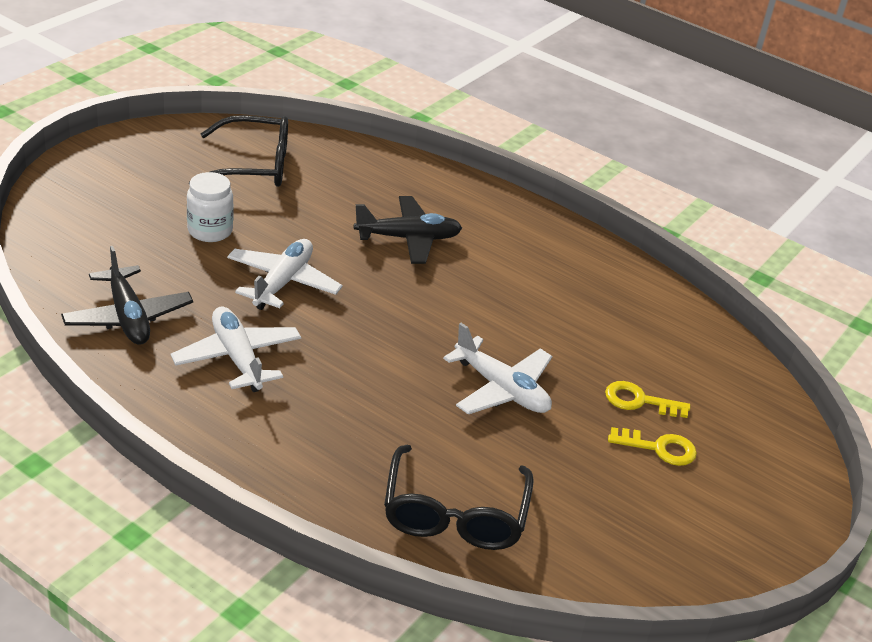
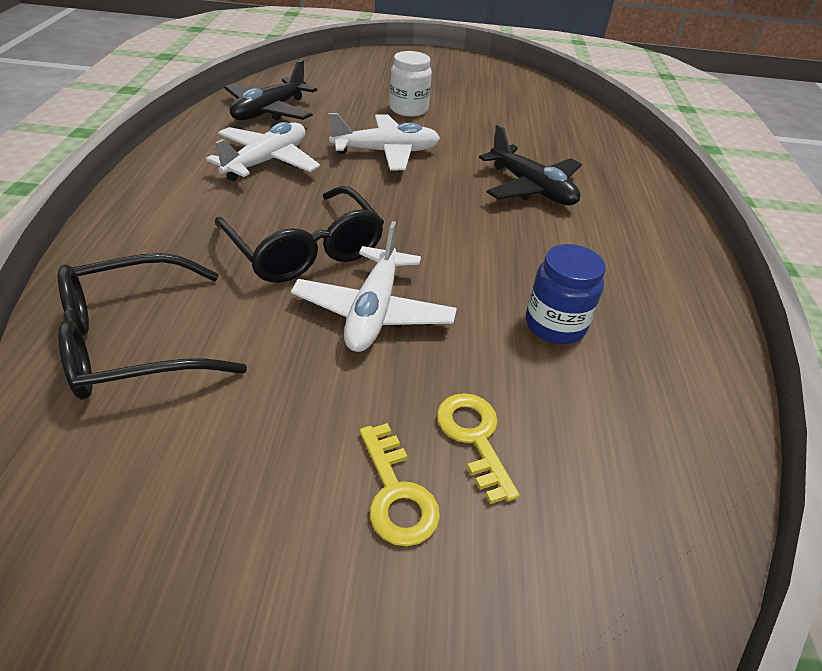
camera: 60 degrees right, 5 degrees up
black glasses [189,115,288,187] -> black glasses moved to [215,186,384,283]
none -> blue jar [526,244,606,344]

